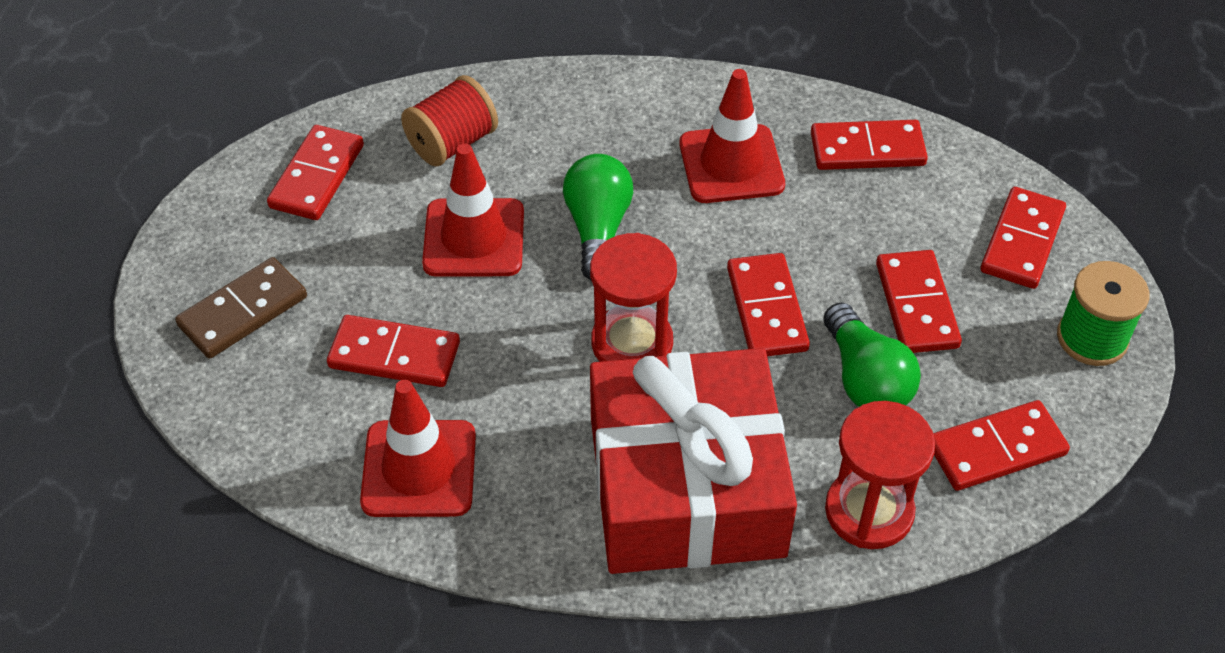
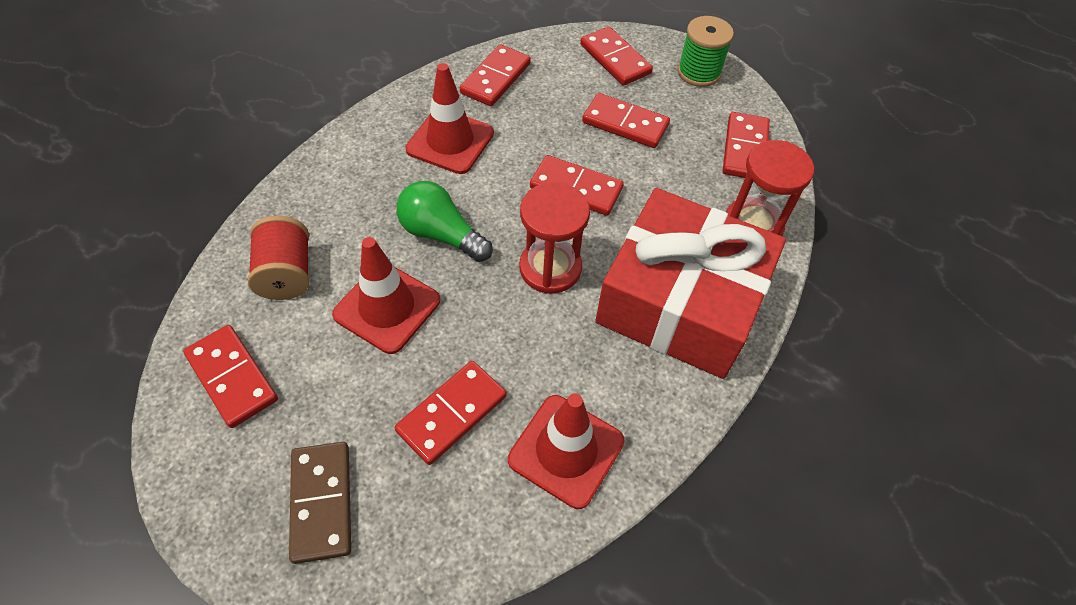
camera: 60 degrees left, 5 degrees up
green light bulb [823,302,921,407] -> none

